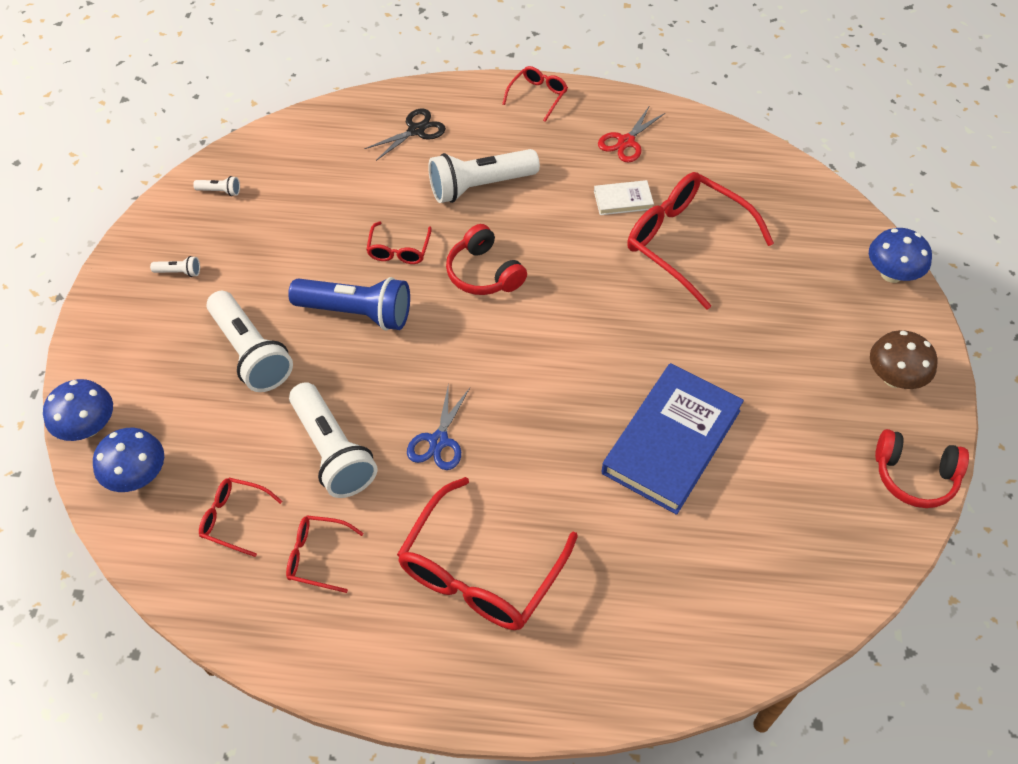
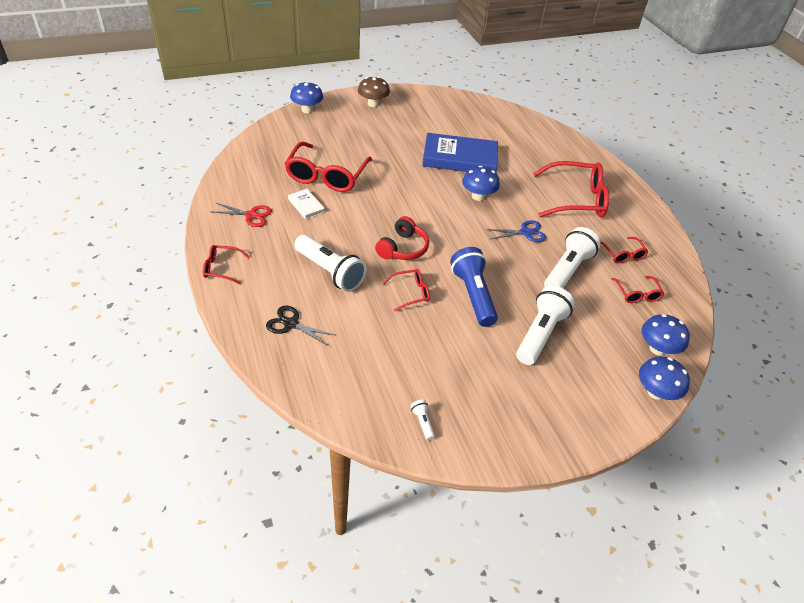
camera: 120 degrees left, 10 degrees down
white flashlight [150,256,200,277] -> none
red headphones [875,429,969,508] -> none
none -> blue mushroom [462,166,500,201]

